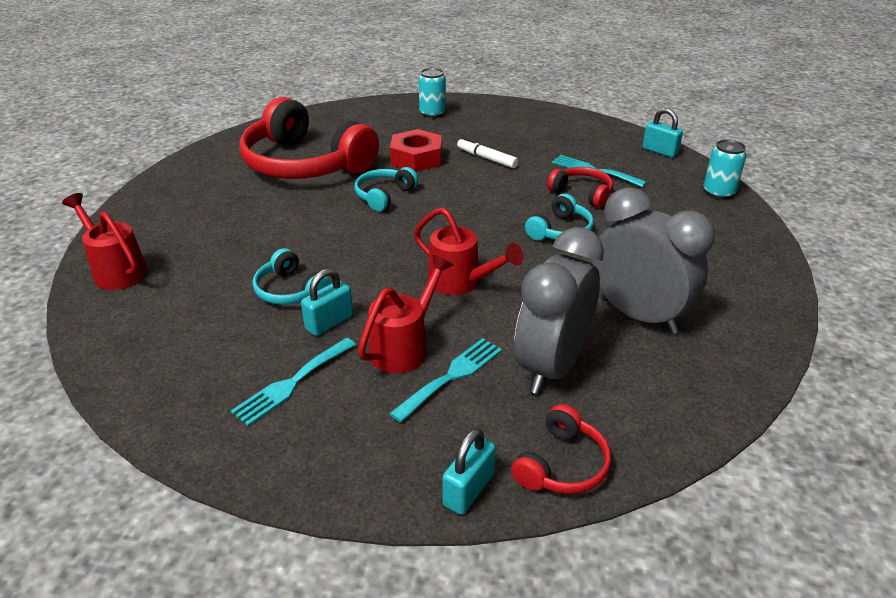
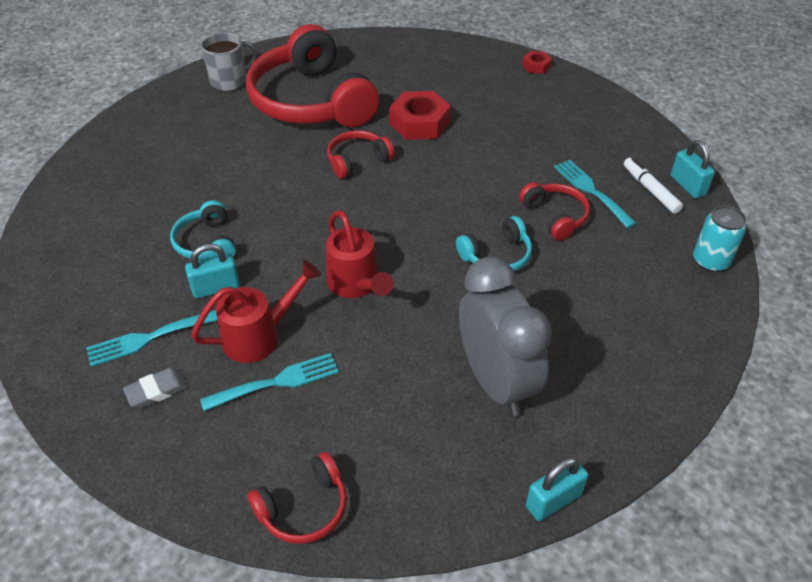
camera: 25 degrees right, 10 degrees up
red watering can [62,193,148,290] -> none
turquoise headphones [355,167,418,211] -> red headphones [327,130,395,179]
turquoise can [419,68,446,118] -> none
turquoise padlock [442,428,496,515] -> turquoise padlock moved to [526,457,588,521]
white marker [457,137,518,168] -> white marker moved to [624,157,683,214]
grey clock [514,227,604,394] -> none
none -> grey eraser [123,368,188,408]
none -> grey mug [201,32,258,91]
none -> red nut [522,51,552,74]

